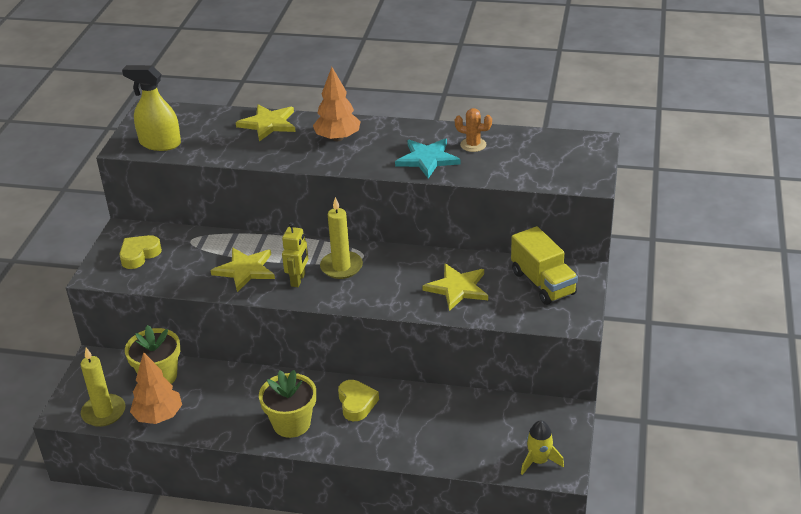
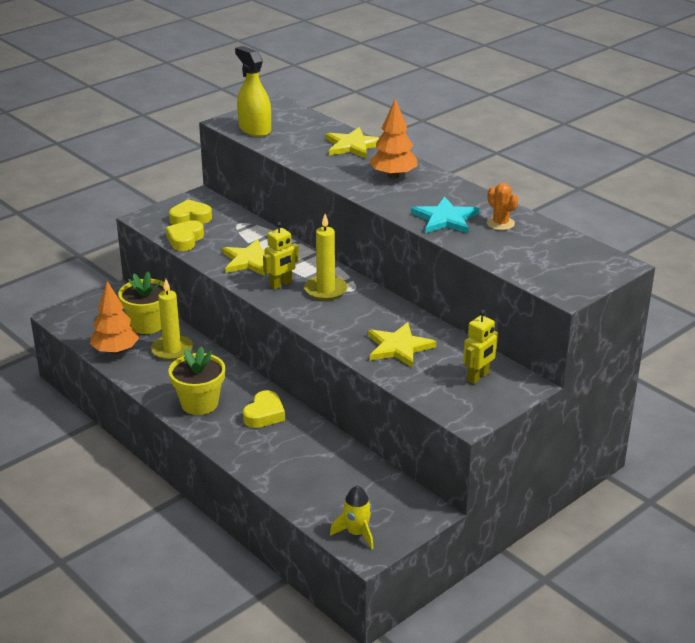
camera: 35 degrees right, 5 degrees down
yellow candle [80,348,126,427] -> yellow candle moved to [151,279,193,360]
yellow truck [511,226,578,305] -> yellow robot [463,310,498,384]
none -> yellow heart [166,220,204,251]

